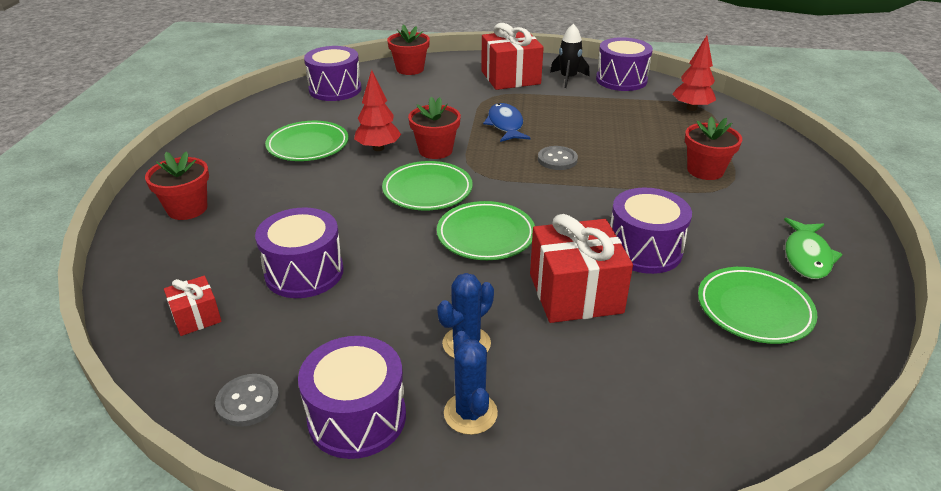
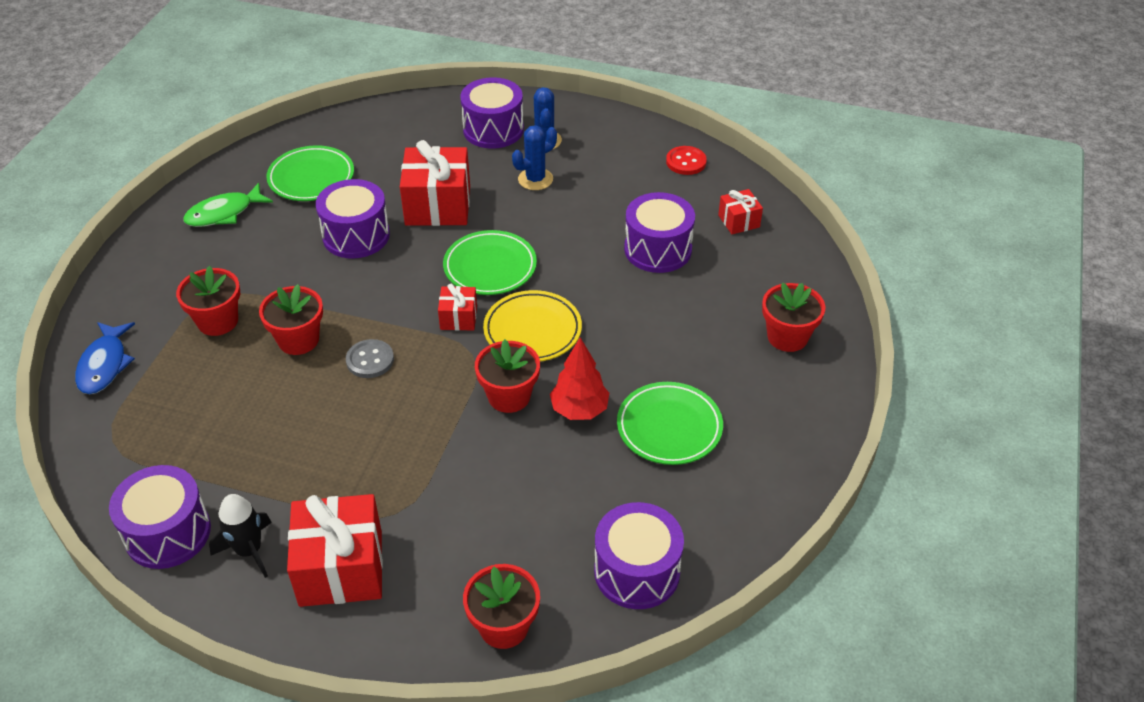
camera: 170 degrees left, 10 degrees up
grey button [215,374,280,427] -> red button [666,146,707,175]
purple drum [298,336,406,459] -> purple drum moved to [460,77,524,149]
green plate [382,161,473,210] -> yellow plate [483,290,582,362]
blue fish [483,103,531,142] -> blue fish moved to [75,322,135,394]
red tree [672,36,716,111] -> none
green fish [784,218,842,279] -> green fish turned 150 degrees counterclockwise [183,183,273,227]
none -> red flower pot [259,284,323,355]
none -> red gift [438,284,477,331]

